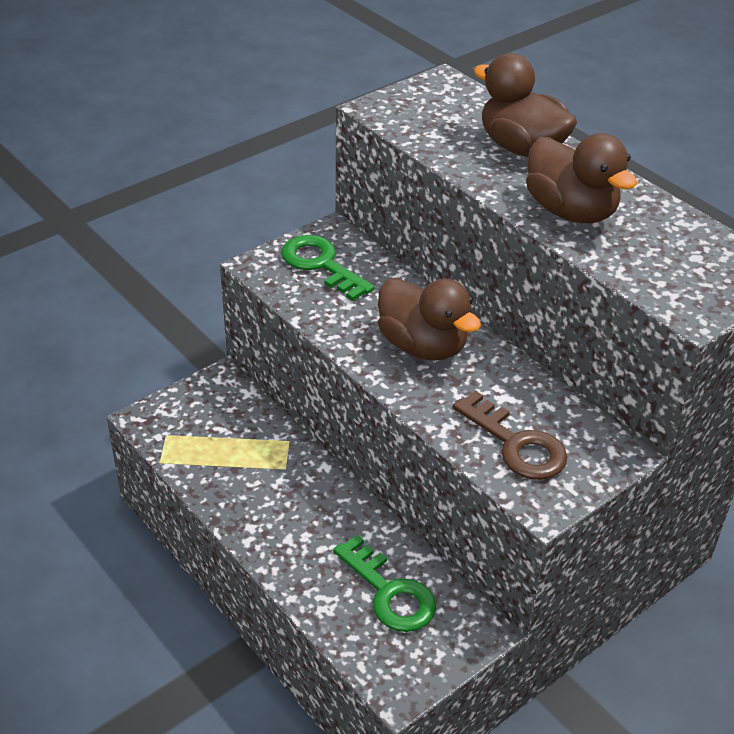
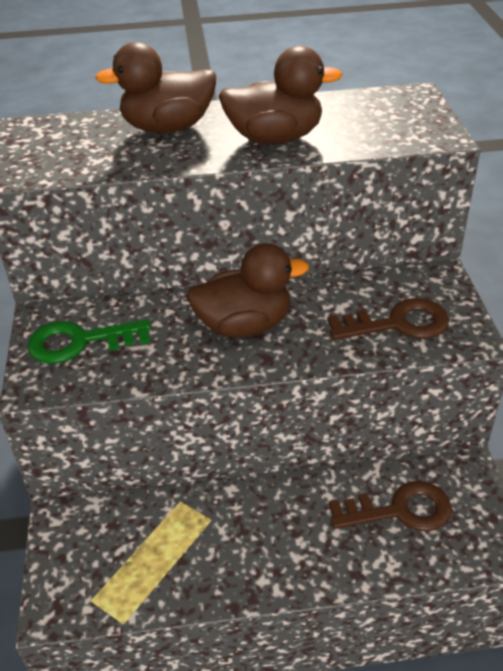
camera: 55 degrees left, 0 degrees up
green key [333,534,436,632] -> brown key [329,481,452,531]

